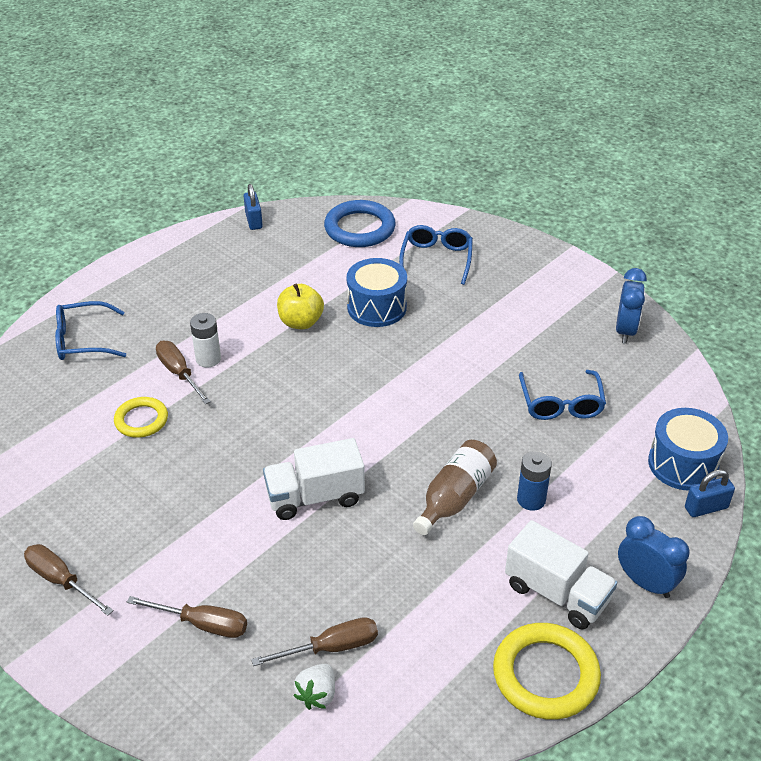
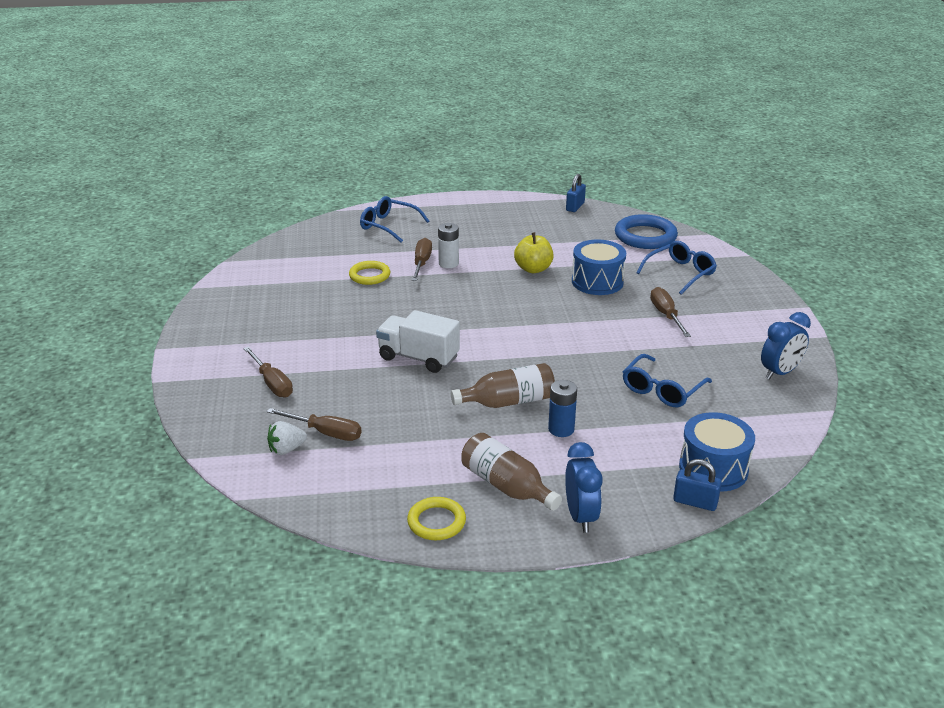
camera: 40 degrees right, 10 degrees down
brown screwdriver [24,544,114,616] -> brown screwdriver moved to [650,287,691,337]
yellow ring [493,623,601,720] -> yellow ring [407,497,466,540], size x0.62
white truck [505,520,617,629] -> brown bottle [461,433,562,511]

